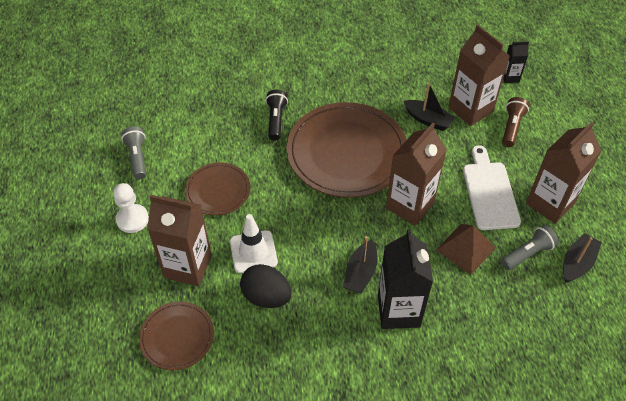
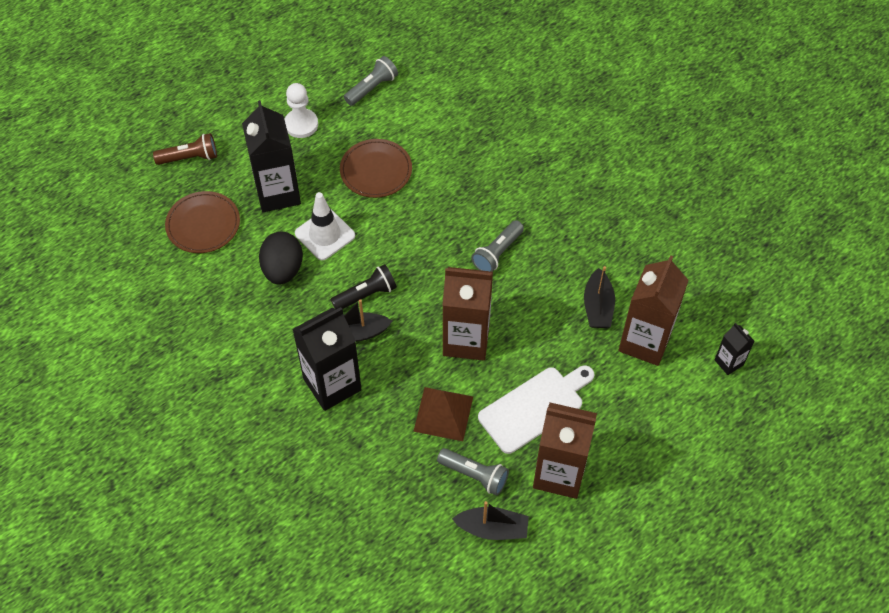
camera: 60 degrees right, 5 degrees up
brown carton [147,195,212,286] -> black carton [242,100,301,212]
black flashlight [266,90,288,140] -> black flashlight moved to [330,264,397,309]
brown plate [287,102,407,198] -> grey flashlight [471,220,524,272]
brown flashlight [502,97,529,147] -> brown flashlight moved to [153,133,217,165]

